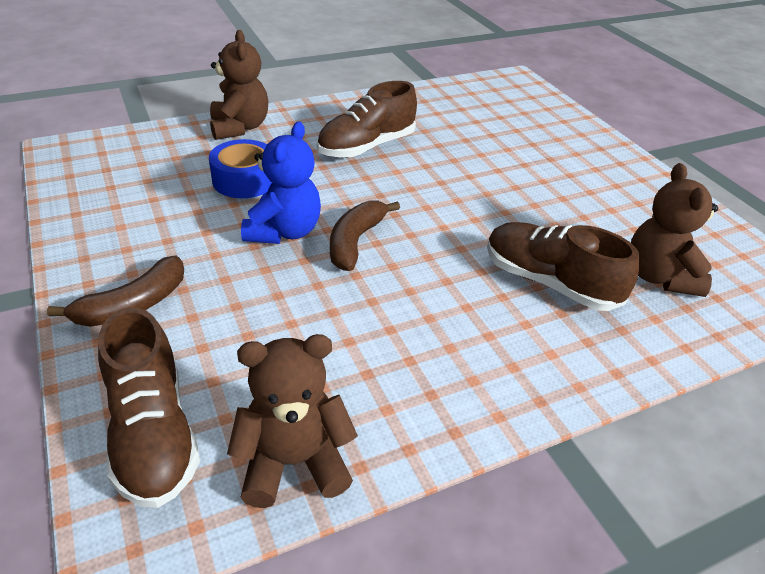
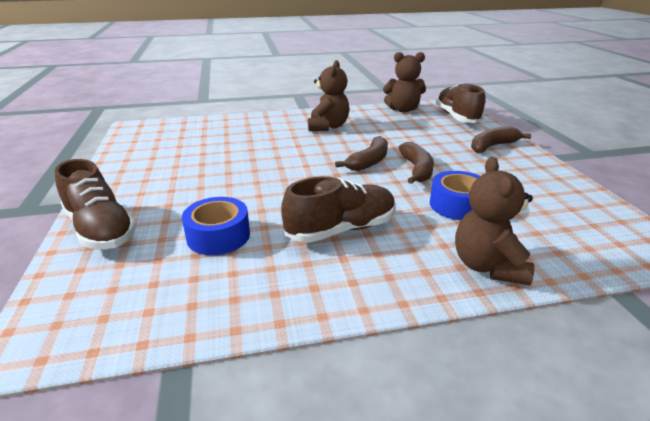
camera: 165 degrees left, 10 degrees down
blue teddy bear [241,121,321,244] -> brown banana [398,142,434,184]
brown shoe [487,222,639,311] -> brown shoe moved to [55,159,137,249]
brown teddy bear [631,163,718,297] -> brown teddy bear moved to [308,60,349,131]
none -> blue tape [182,197,250,255]

